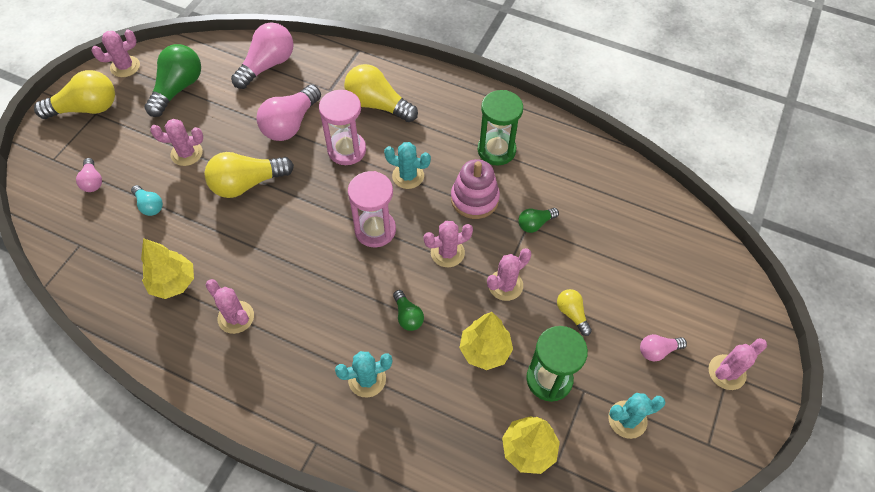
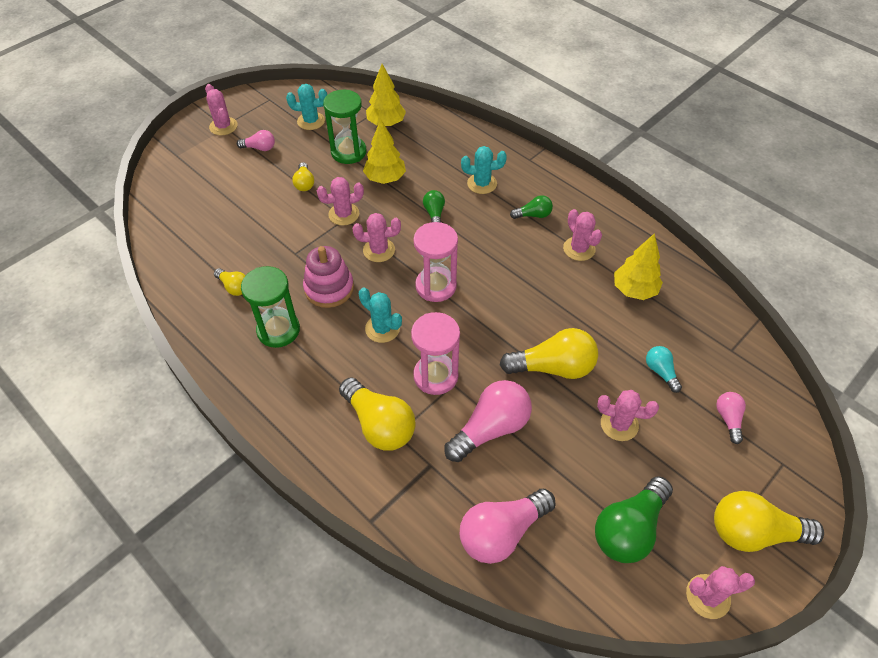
camera: 160 degrees left, 5 degrees down
green light bulb [518,208,559,233] -> green light bulb moved to [510,195,553,219]
pink cactus [709,338,767,390] -> pink cactus turned 75 degrees clockwise [205,84,238,135]
none -> yellow light bulb [214,268,246,296]

